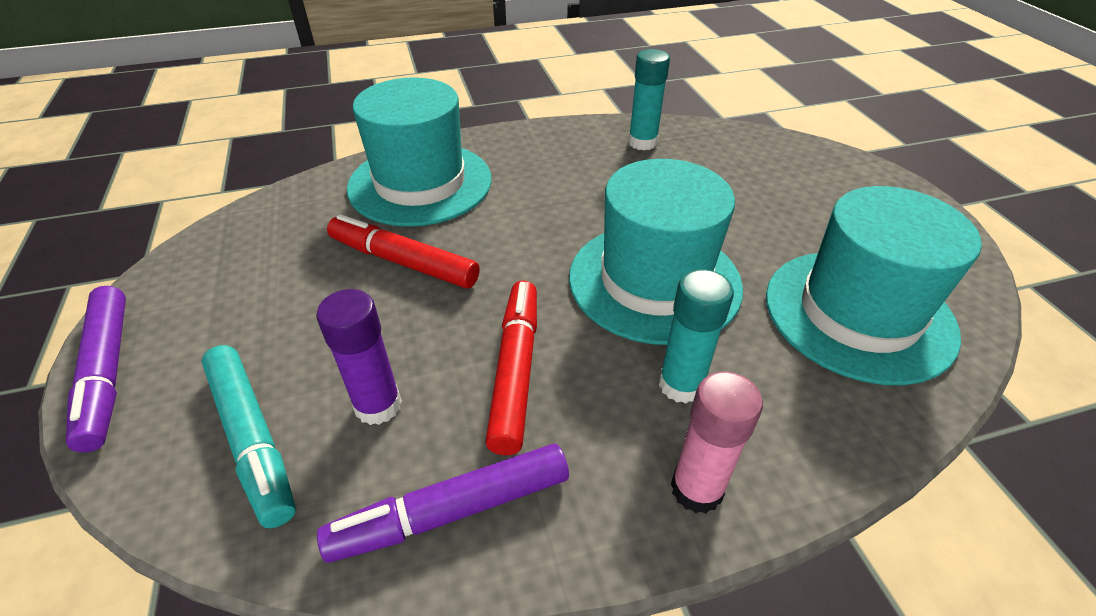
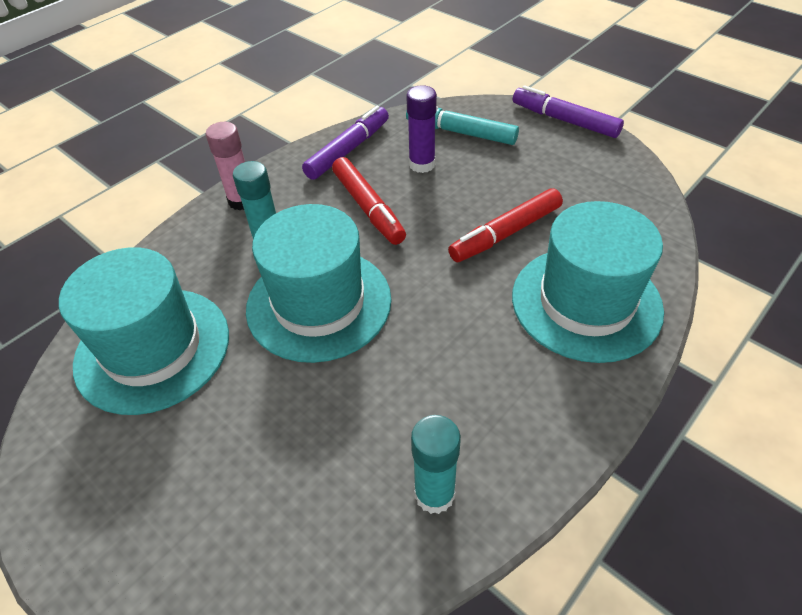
camera: 150 degrees right, 5 degrees up
red marker [327,214,480,289] -> red marker turned 150 degrees clockwise [448,188,563,262]

